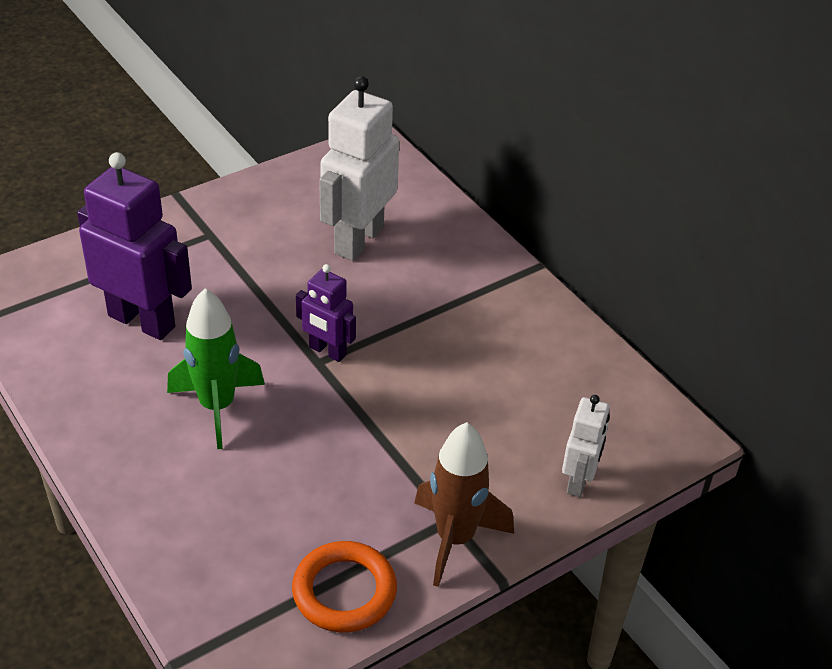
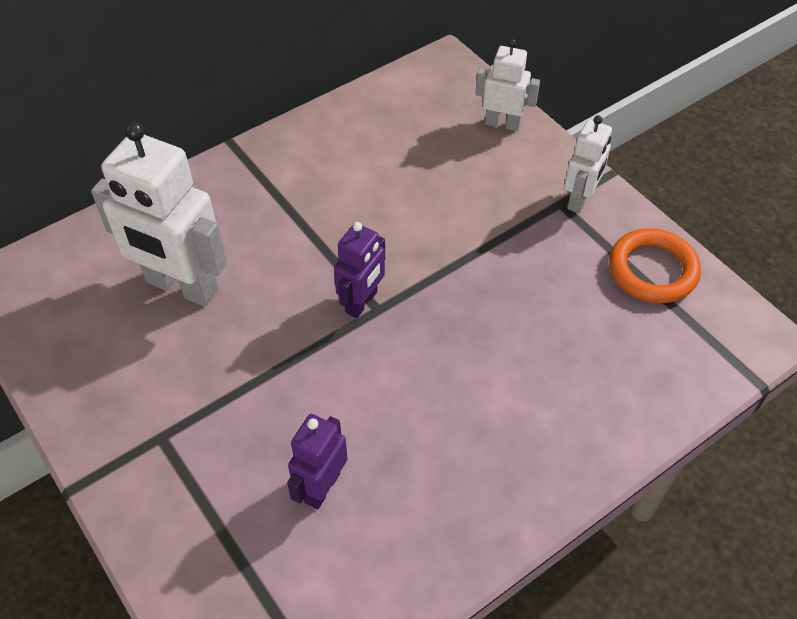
camera: 90 degrees left, 10 degrees up
purple robot [77,152,192,340] -> purple robot [287,414,348,509], size x0.55
green rocket [167,288,265,449] -> none
brown rocket [414,422,514,587] -> white robot [564,115,612,213]

